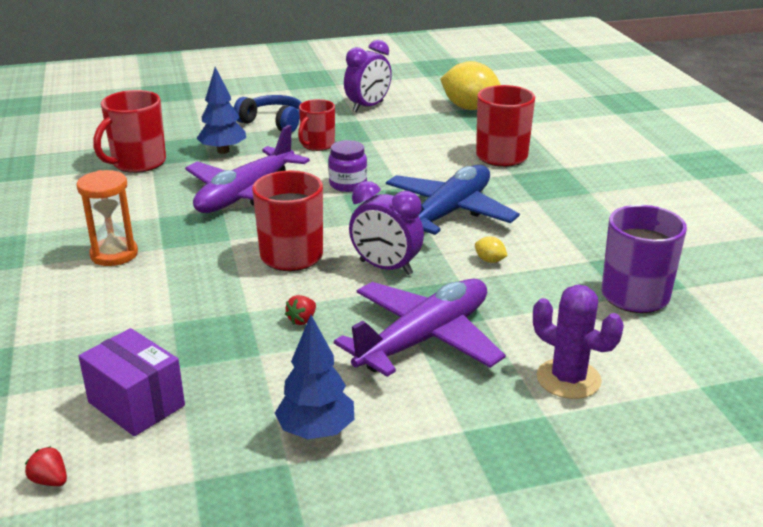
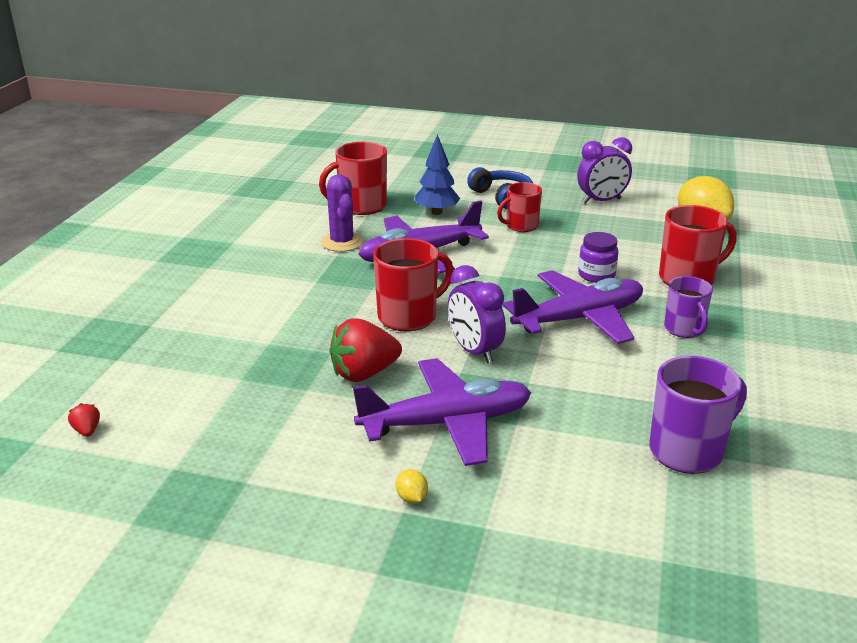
camera: 30 degrees right, 0 degrees up
orange hourglass [76,170,138,266] -> none
purple box [78,328,185,436] -> none
blue tree [275,315,354,439] -> none
red strawberry [285,295,316,325] -> red strawberry [329,319,402,382], size x2.28
purple jar [328,140,367,192] -> purple jar moved to [578,232,618,283]
blue plane [386,165,520,235] -> purple plane [503,270,643,344]
yellow lemon [475,236,508,263] -> yellow lemon moved to [396,469,428,504]
purple cactus [533,285,624,399] -> purple cactus moved to [321,174,363,252]
none -> purple mug [664,276,713,338]

